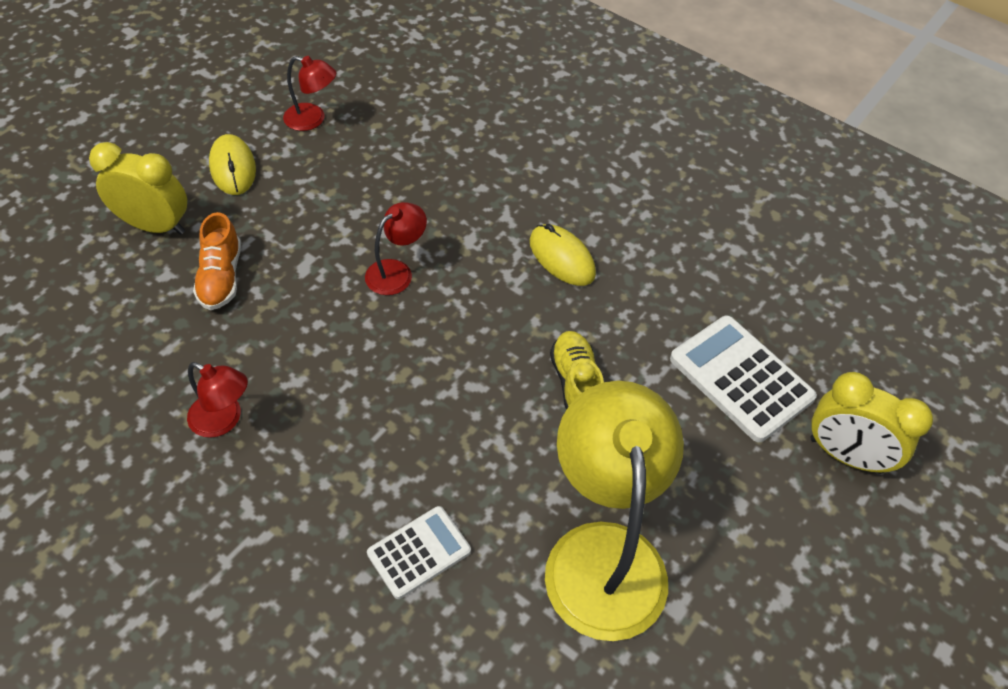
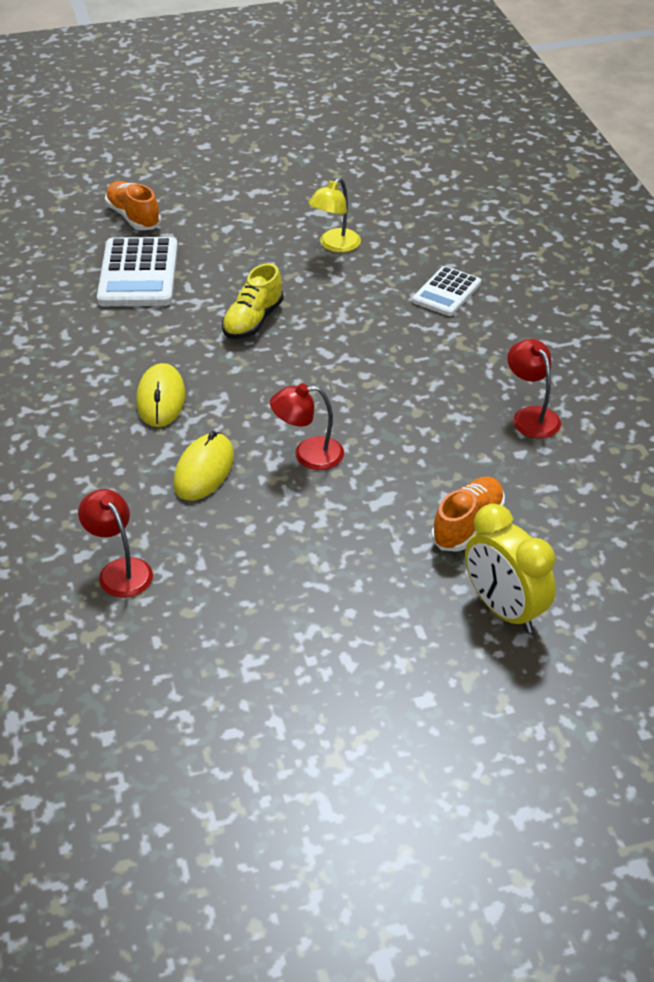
camera: 140 degrees left, 10 degrees down
yellow mouse [209,134,256,195] -> yellow mouse moved to [174,431,234,501]
red lamp [283,56,336,131] -> red lamp moved to [78,489,153,598]
white calculator [367,506,471,599] -> white calculator turned 60 degrees counterclockwise [412,266,481,316]
yellow lamp [545,381,684,641] -> yellow lamp [308,178,361,252], size x0.47
yellow clock [811,372,933,474] -> orange shoe [105,181,161,230]

